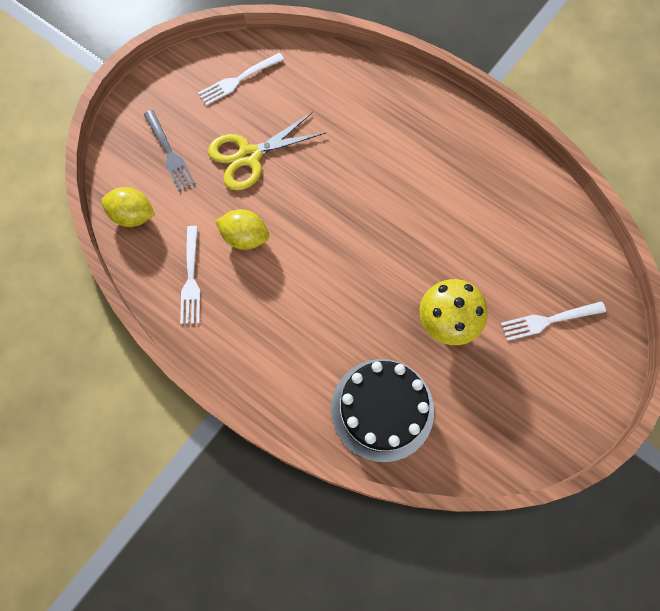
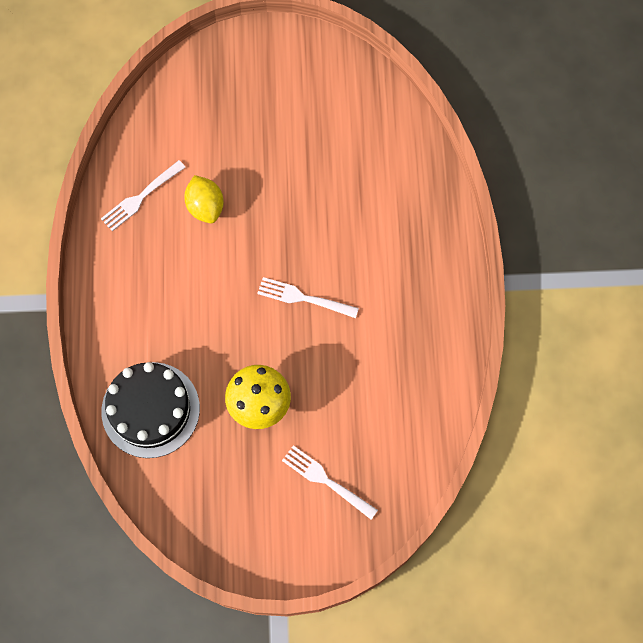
camera: 50 degrees right, 0 degrees up
yellow lemon [101,187,155,227] -> none
grey fork [144,110,195,191] -> none
white fork [198,53,284,106] -> white fork moved to [257,277,359,318]
yellow scissors [208,112,326,191] -> none

